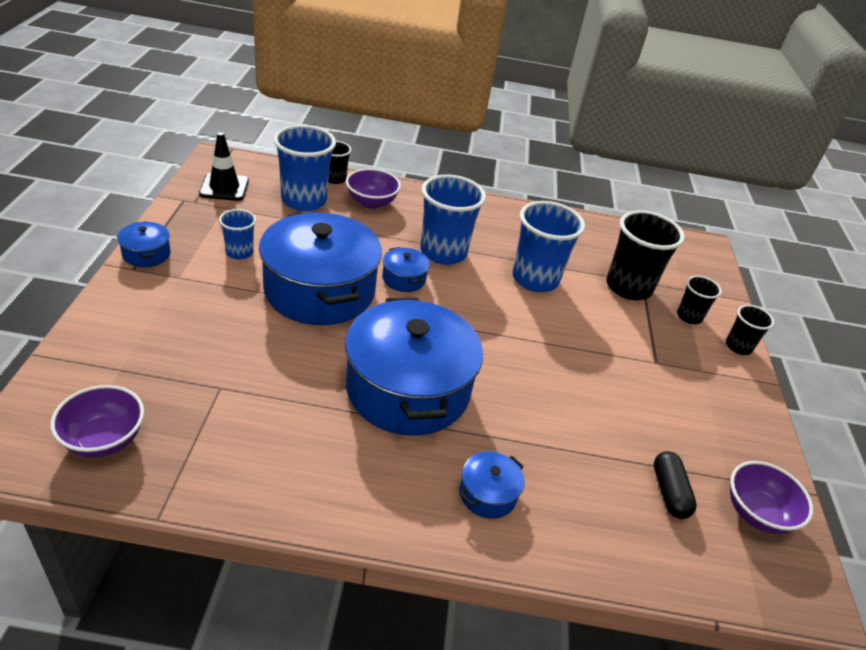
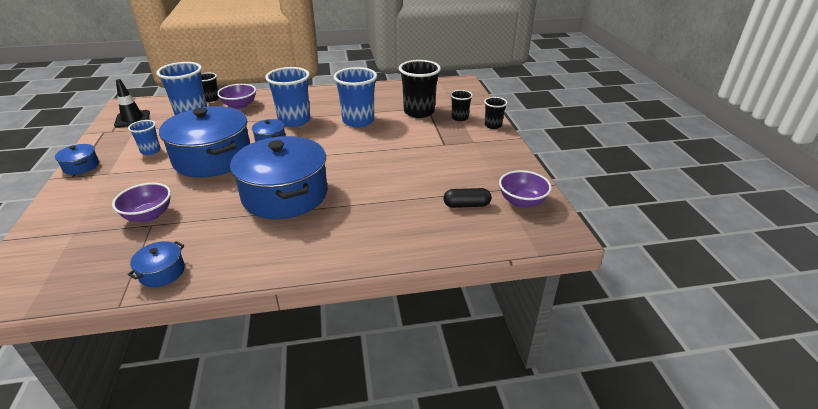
camera: 10 degrees left, 5 degrees down
purple bowl [50,385,144,458] -> purple bowl moved to [112,183,171,222]
blue pot [459,452,524,519] -> blue pot moved to [127,241,185,287]
black capsule [654,451,697,519] -> black capsule turned 75 degrees counterclockwise [443,188,491,208]

